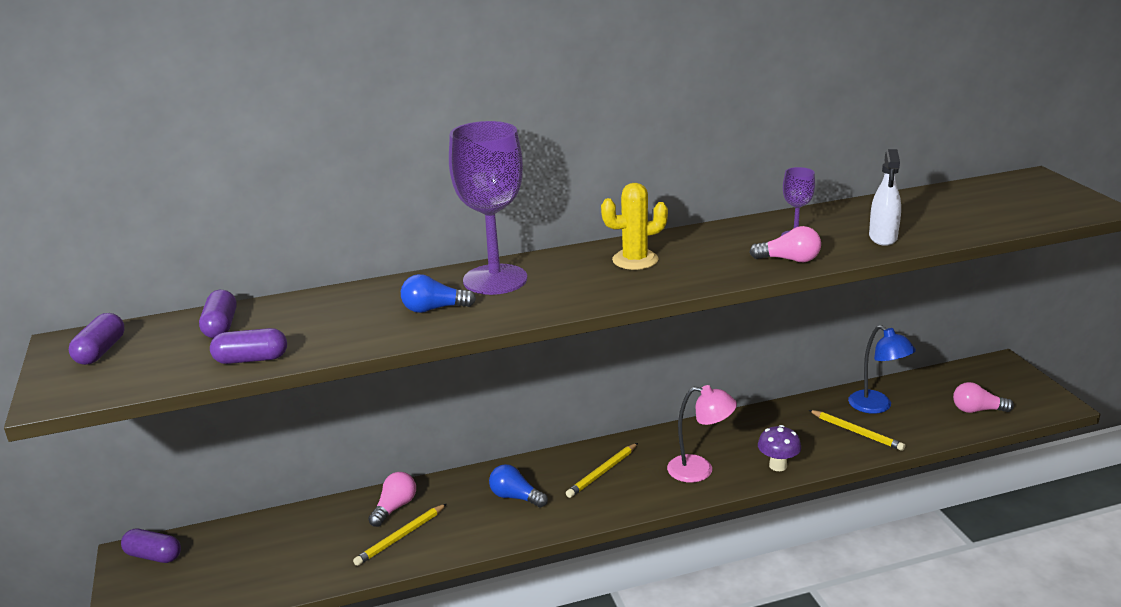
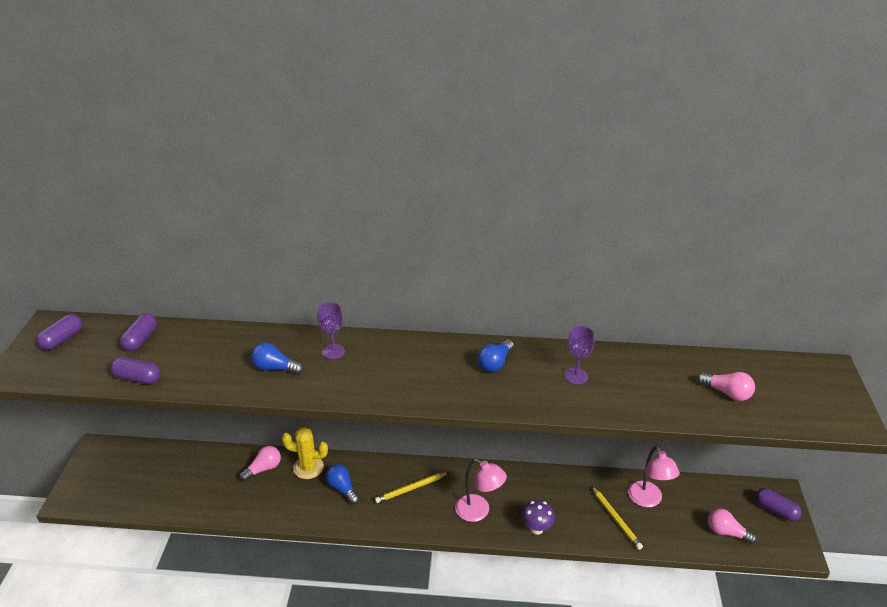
camera: 20 degrees right, 10 degrees up
purple capsule [121,529,181,563] -> purple capsule moved to [755,488,802,521]
yellow pencil [353,504,447,566] -> none
purple goblet [449,121,527,295] -> purple goblet [317,302,345,359], size x0.47
yellow cactus [601,183,668,270] -> yellow cactus moved to [282,427,328,479]
pink light bulb [749,226,821,262] -> pink light bulb moved to [697,372,755,401]
blue lamp [848,325,916,414] -> pink lamp [628,445,680,507]
white spray bottle [869,149,901,246] -> none
none -> blue light bulb [477,340,514,372]

